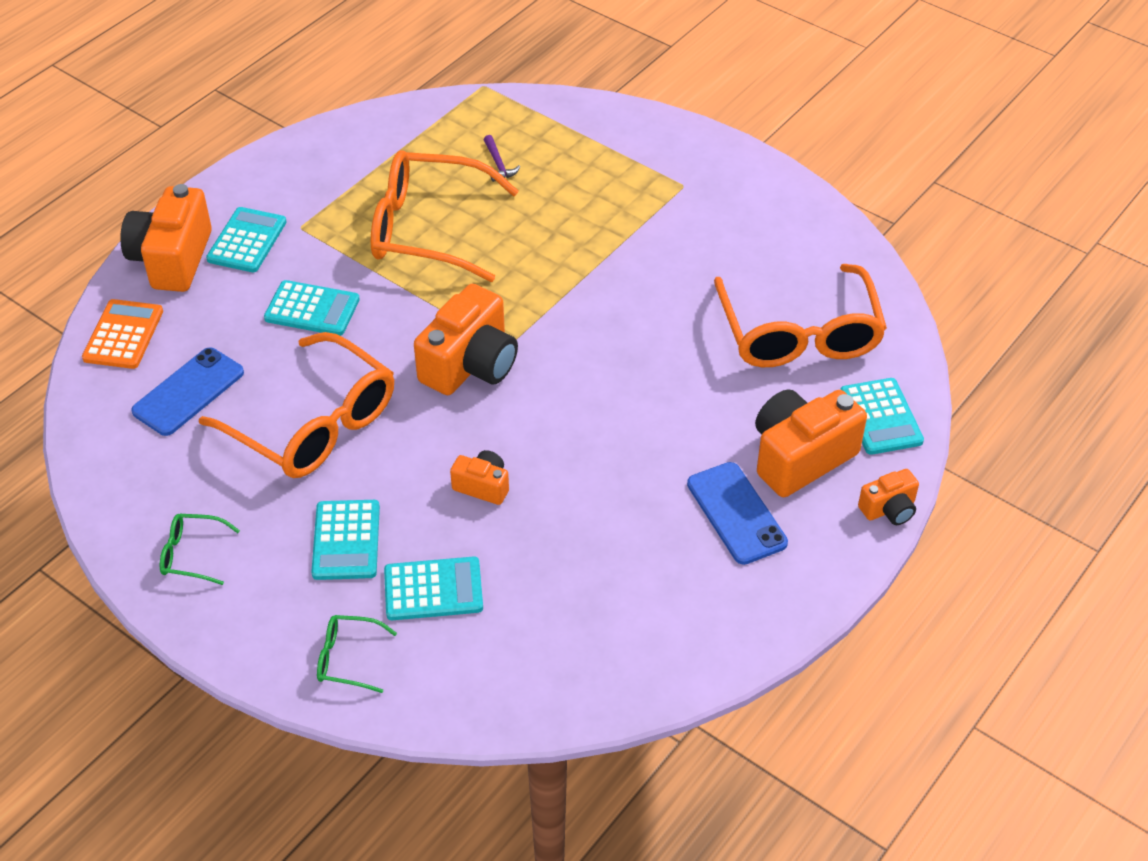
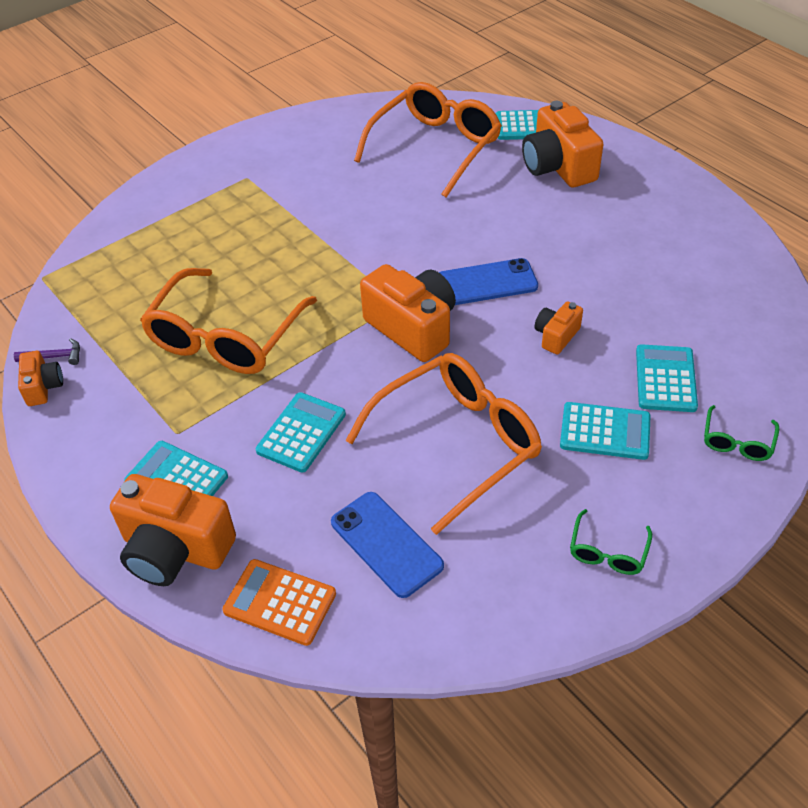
camera: 75 degrees left, 0 degrees up
purple hammer [484,135,521,182] -> purple hammer moved to [14,338,80,365]
blue phone [687,462,788,565] -> blue phone moved to [439,258,538,305]
orange glasses [714,264,887,367] -> orange glasses turned 60 degrees counterclockwise [354,82,502,197]
orange camera [858,469,919,525] -> orange camera moved to [18,351,63,406]

